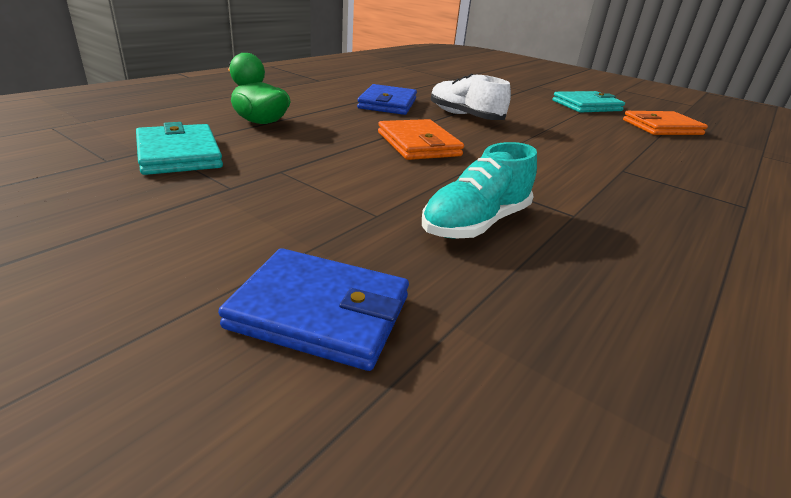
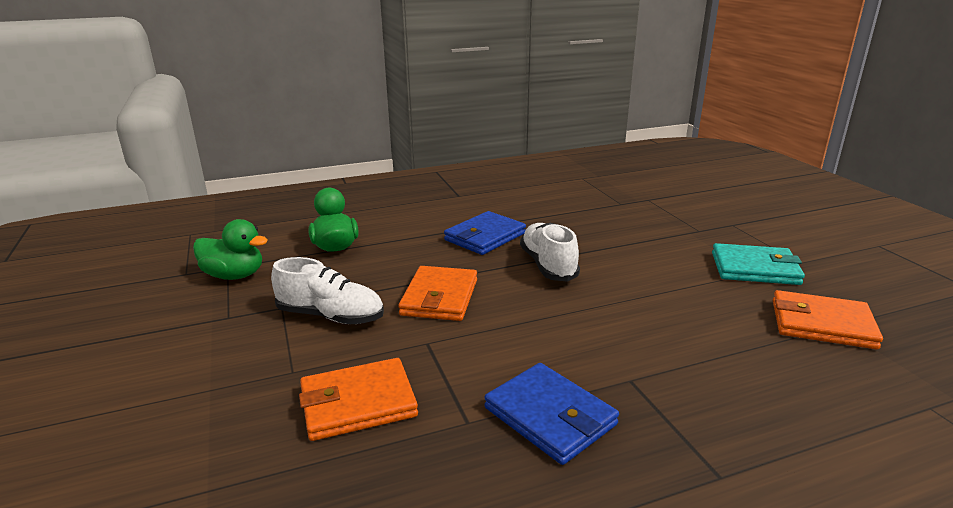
camera: 35 degrees right, 5 degrees down
turquoise wallet [136,122,223,175] -> green duck [193,219,268,280]
blue wallet [218,248,409,371] -> blue wallet moved to [484,363,619,465]
turquoise shoe [422,142,537,239] -> orange wallet [299,358,418,441]
none -> white shoe [271,257,384,324]

